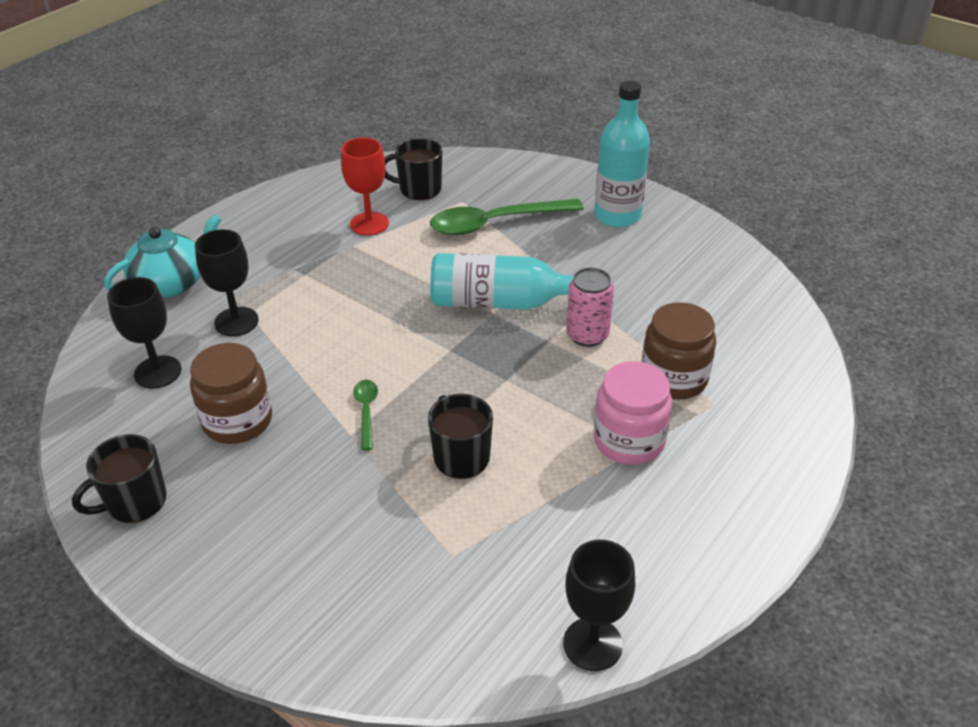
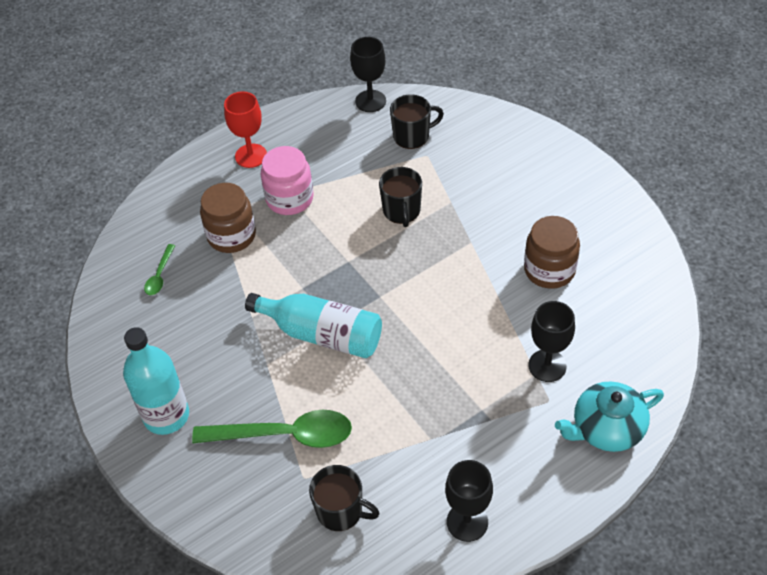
camera: 160 degrees left, 10 degrees up
black mug [72,434,167,523] -> black mug moved to [390,95,444,149]
black goblet [107,277,181,388] -> black goblet moved to [445,460,493,542]
red goblet [341,137,389,236] -> red goblet moved to [224,91,267,168]
green spoon [353,380,378,450] -> green spoon moved to [144,244,175,295]
pink can [566,267,614,347] -> none

